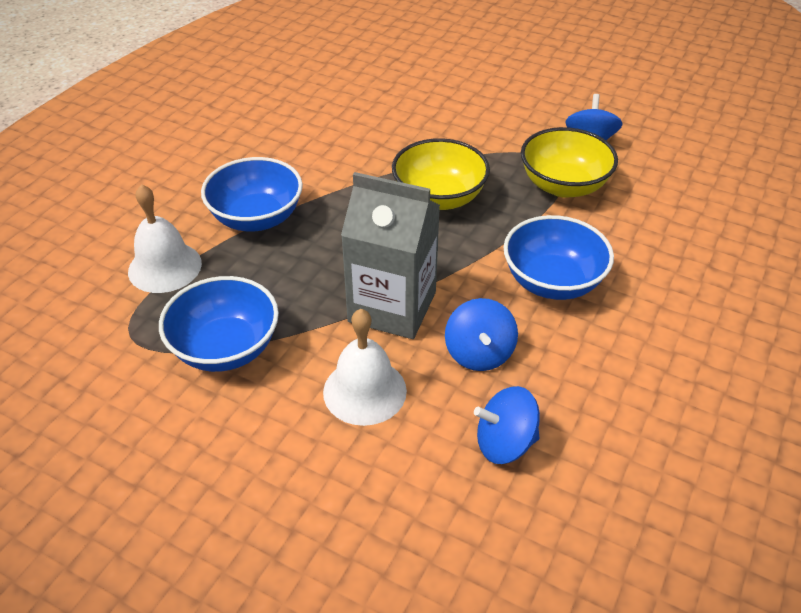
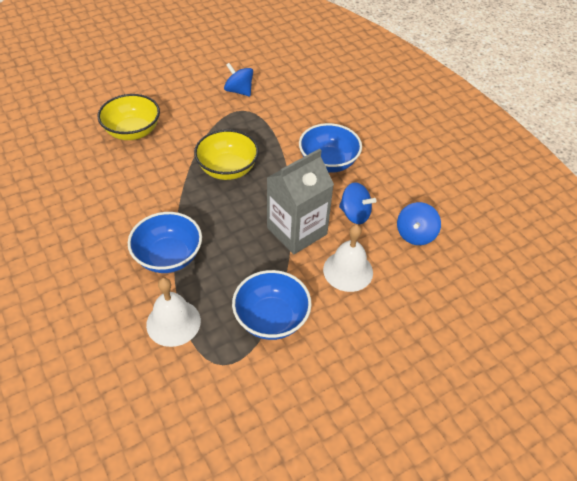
camera: 60 degrees left, 5 degrees up
yellow bowl [521,127,618,198] -> yellow bowl moved to [98,94,160,140]

